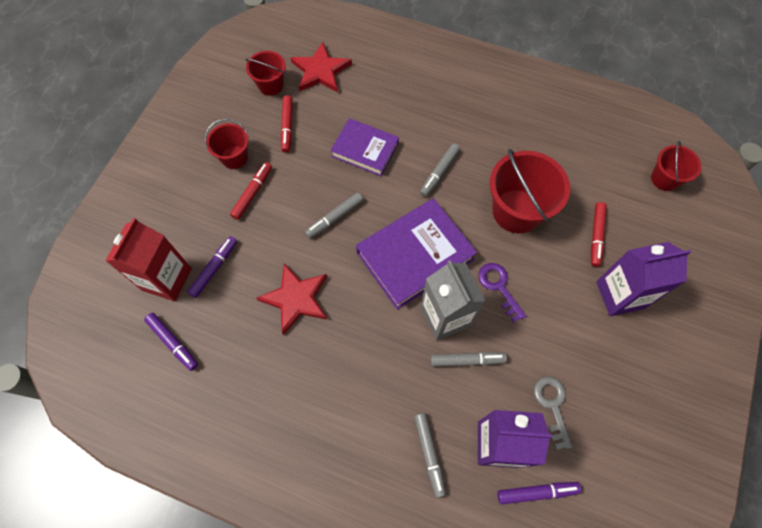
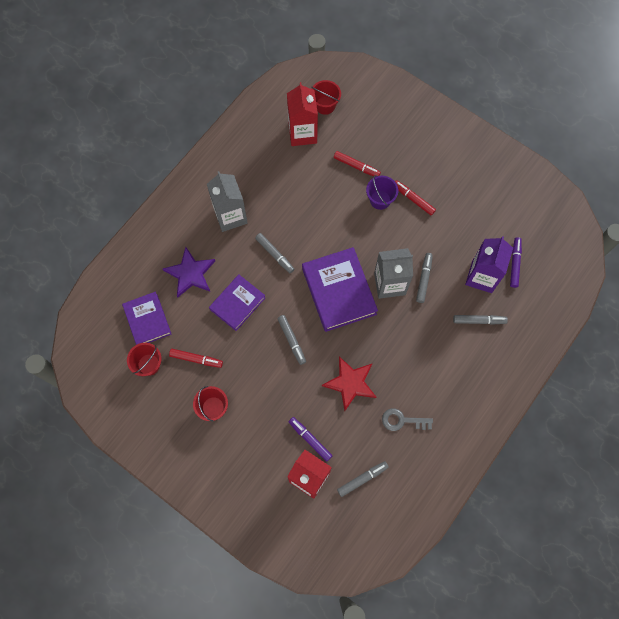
camera: 75 degrees left, 5 degrees up
purple marker [144,313,198,371] -> grey marker [337,461,389,497]
red marker [230,162,272,220] -> red marker moved to [395,180,436,216]
red star [291,42,352,93] -> purple book [122,292,171,345]
purple key [478,263,526,323] -> none
red bucket [489,149,570,233] -> none
grey key [534,376,572,450] -> grey key moved to [382,408,433,431]
purple carton [596,242,691,316] -> none
none -> purple star [163,247,215,297]
none -> grey carton [207,171,248,232]
none -> red carton [287,82,318,146]
none -> purple bucket [366,175,398,210]

